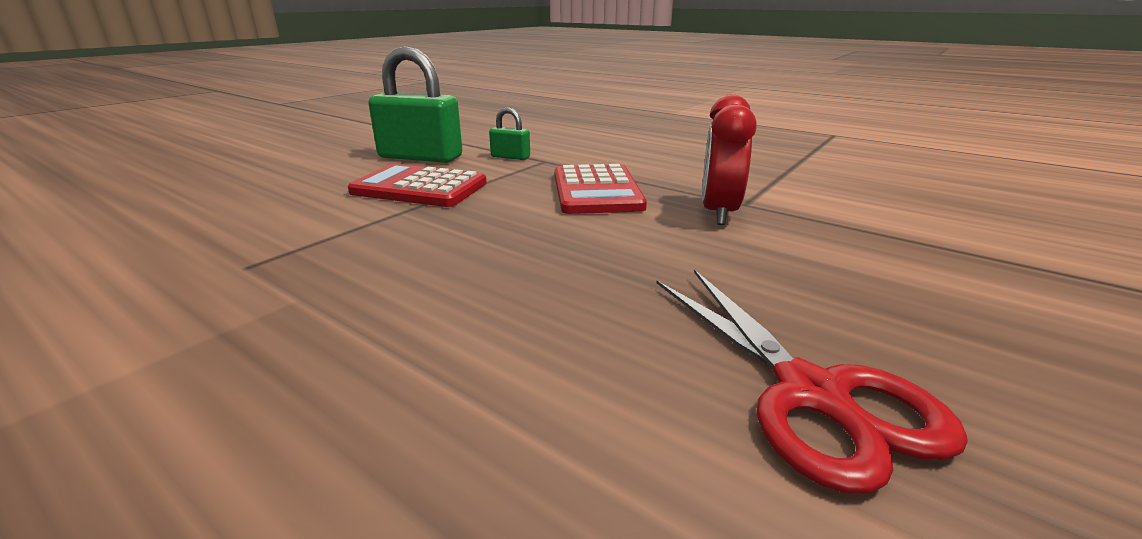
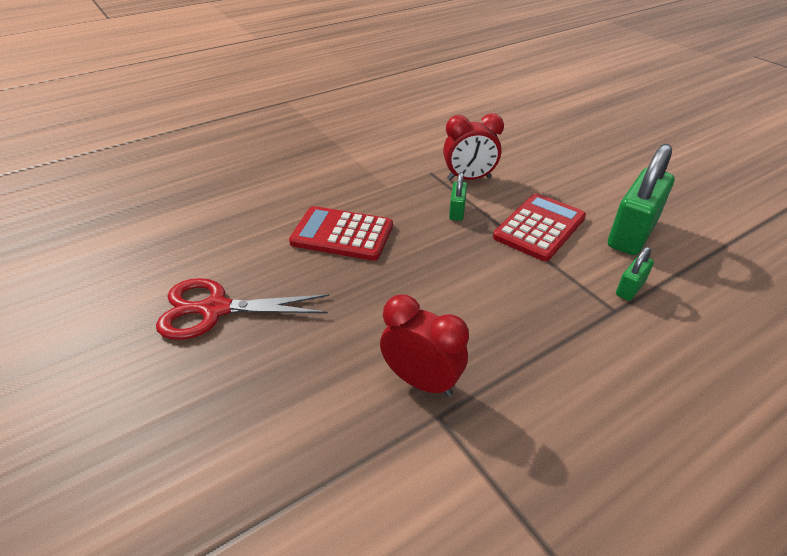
camera: 110 degrees right, 15 degrees up
red calculator [555,164,647,214] -> red calculator moved to [289,206,393,261]
none -> red clock [443,113,504,181]
none -> green padlock [449,172,467,221]

